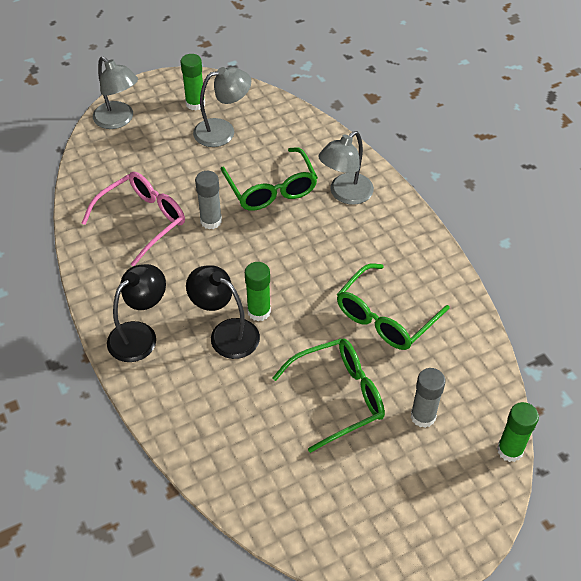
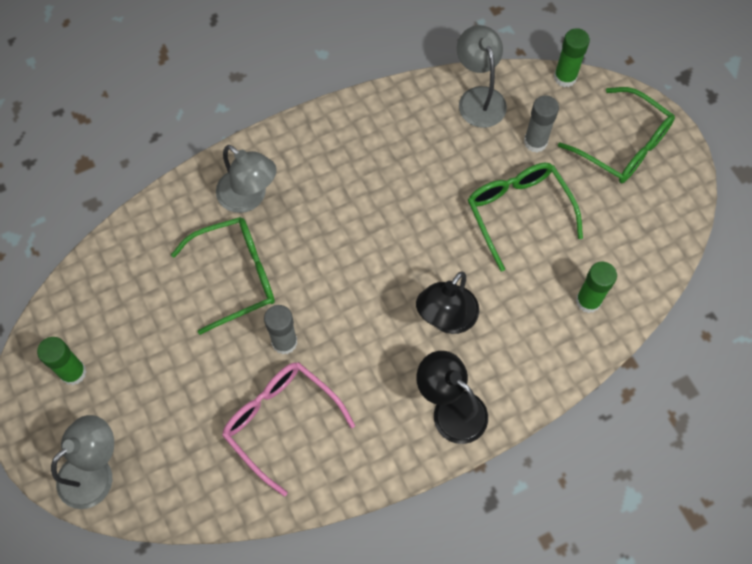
camera: 90 degrees left, 15 degrees up
grey lamp [193,67,251,147] -> grey lamp moved to [457,25,507,128]
green glue stick [245,262,271,321] -> green glue stick moved to [576,262,617,313]
green glasses [337,263,450,350] -> green glasses moved to [558,87,675,183]

